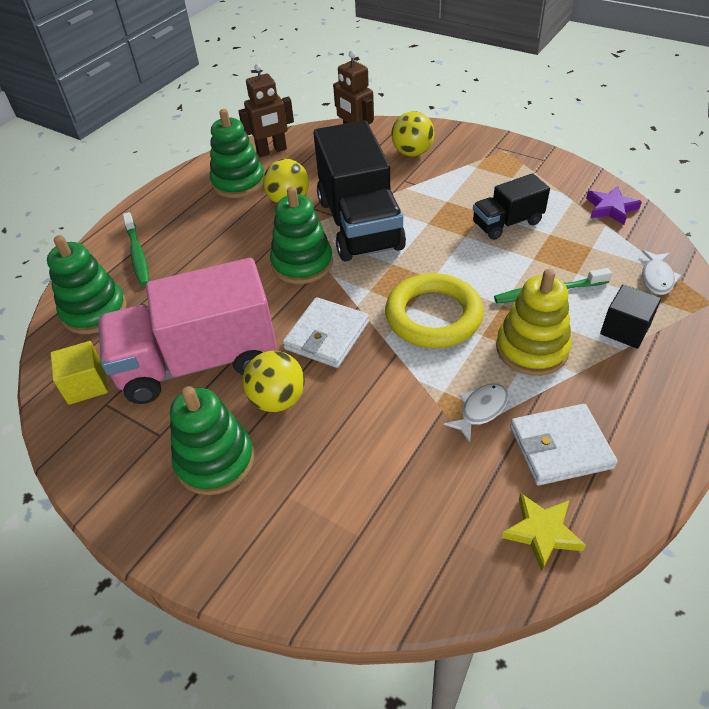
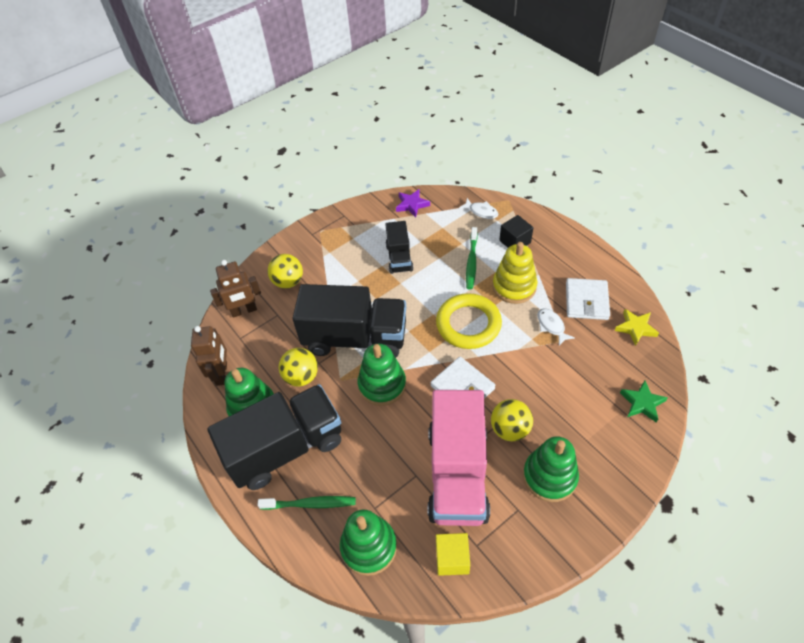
camera: 70 degrees left, 5 degrees up
none -> black truck [207,384,341,490]
none -> green star [620,381,668,422]

